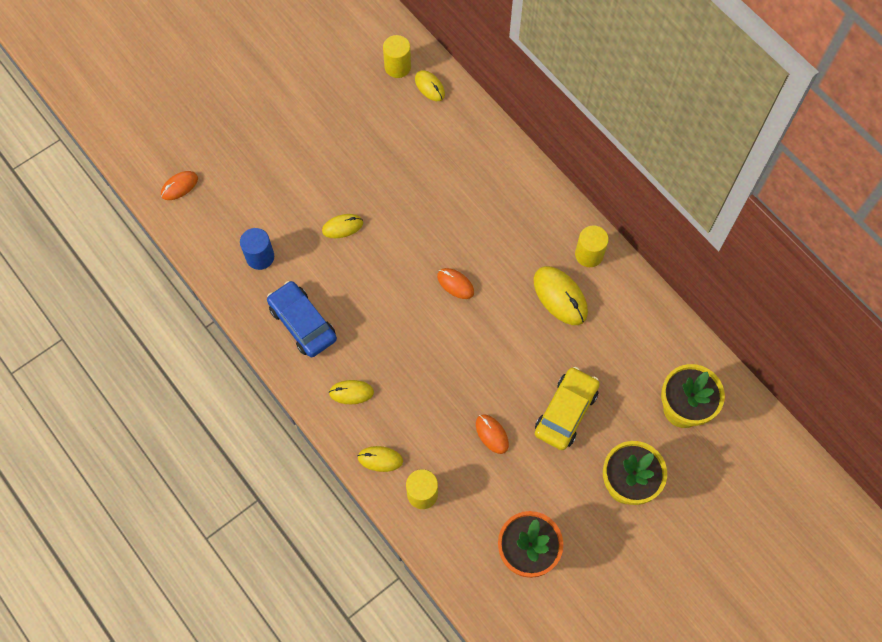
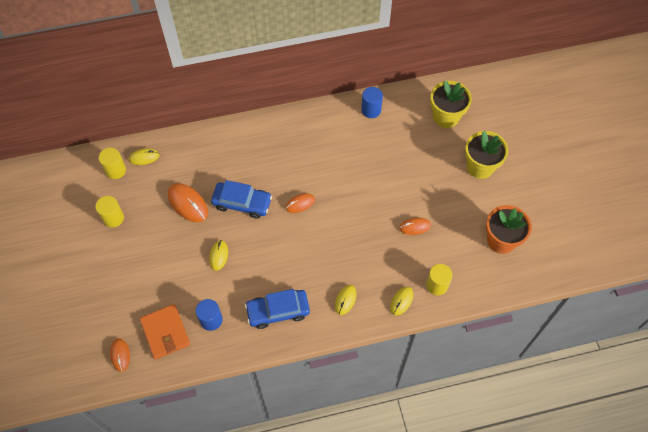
camera: 65 degrees left, 5 degrees down
yellow mouse [534,266,588,325] -> none
yellow car [535,367,600,450] -> none
yellow cylinder [575,225,609,267] -> yellow cylinder moved to [95,196,124,228]
none -> orange wallet [140,304,190,360]
none -> orange mouse [168,183,208,222]
none -> blue car [211,180,272,219]
none -> blue cylinder [361,87,383,118]

